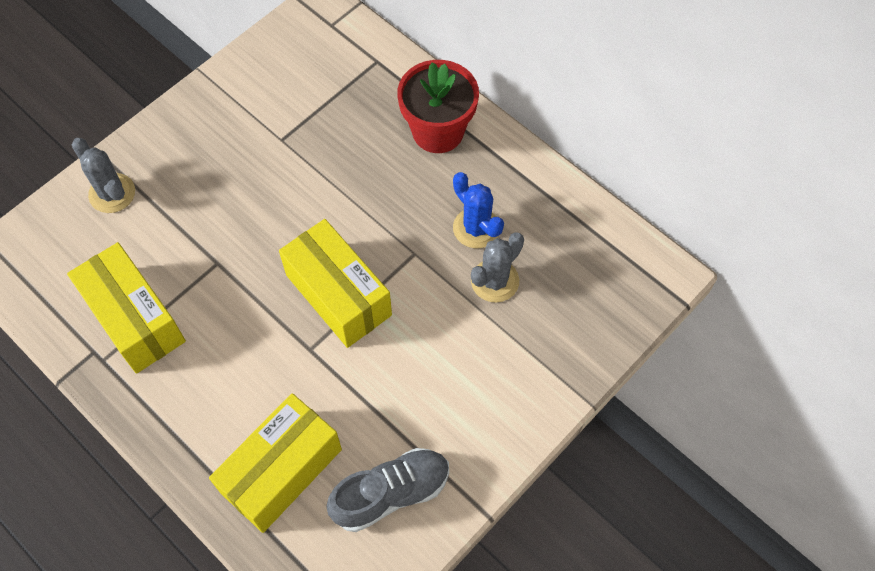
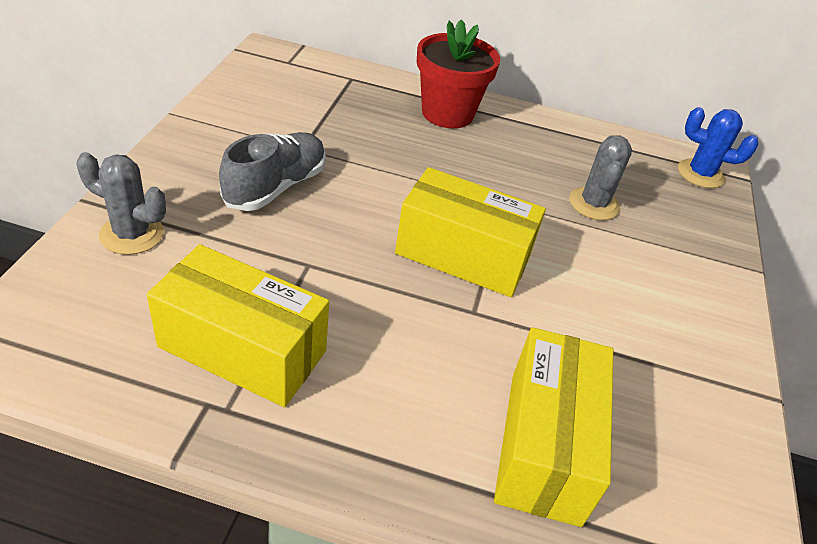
camera: 35 degrees left, 20 degrees down
grey shoe [326,448,449,532] -> grey shoe moved to [219,132,326,211]
blue cactus [453,172,504,248] -> blue cactus moved to [678,107,758,188]

